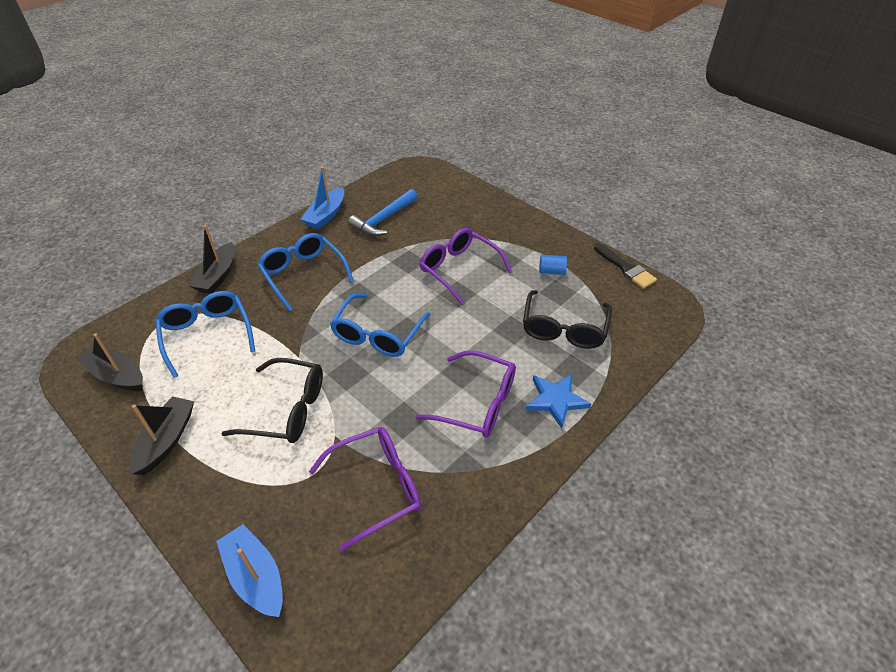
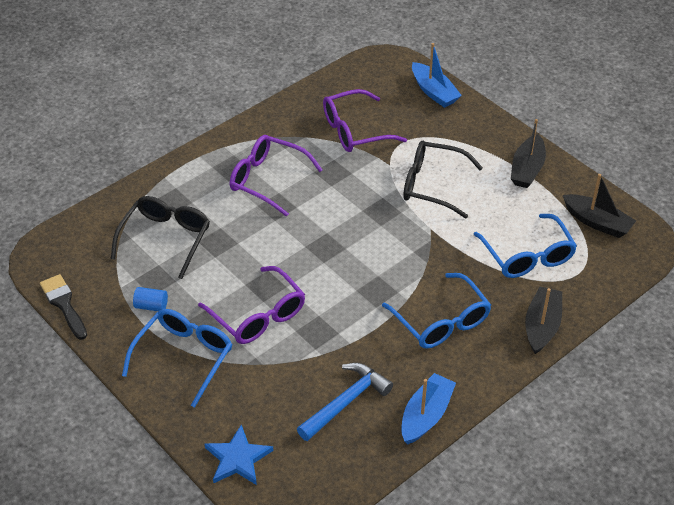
camera: 175 degrees left, 0 degrees up
blue glasses [330,294,431,357] -> blue glasses moved to [122,309,232,408]
blue star [525,374,591,429] -> blue star moved to [205,425,274,485]

